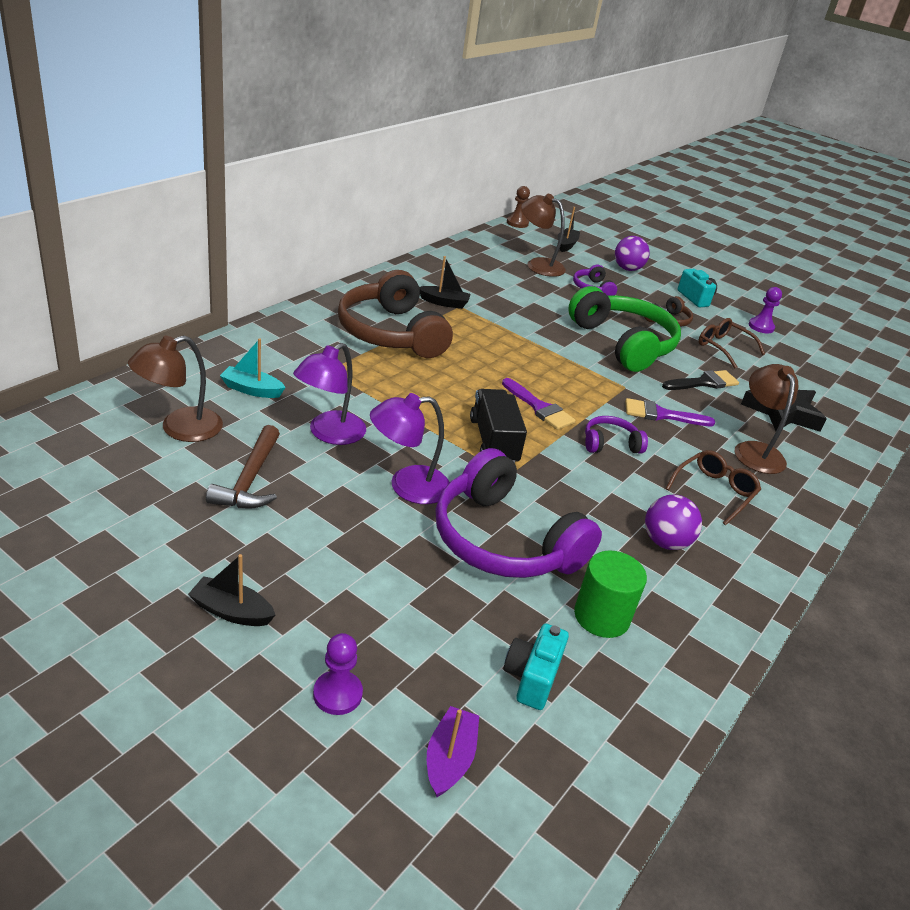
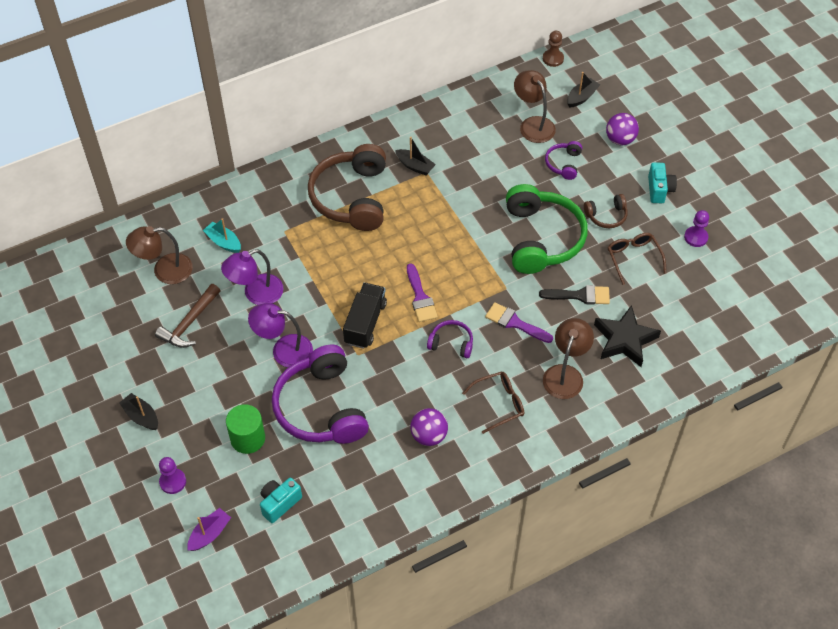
camera: 30 degrees right, 20 degrees up
green cylinder [574,550,647,638] -> green cylinder moved to [226,404,265,454]

